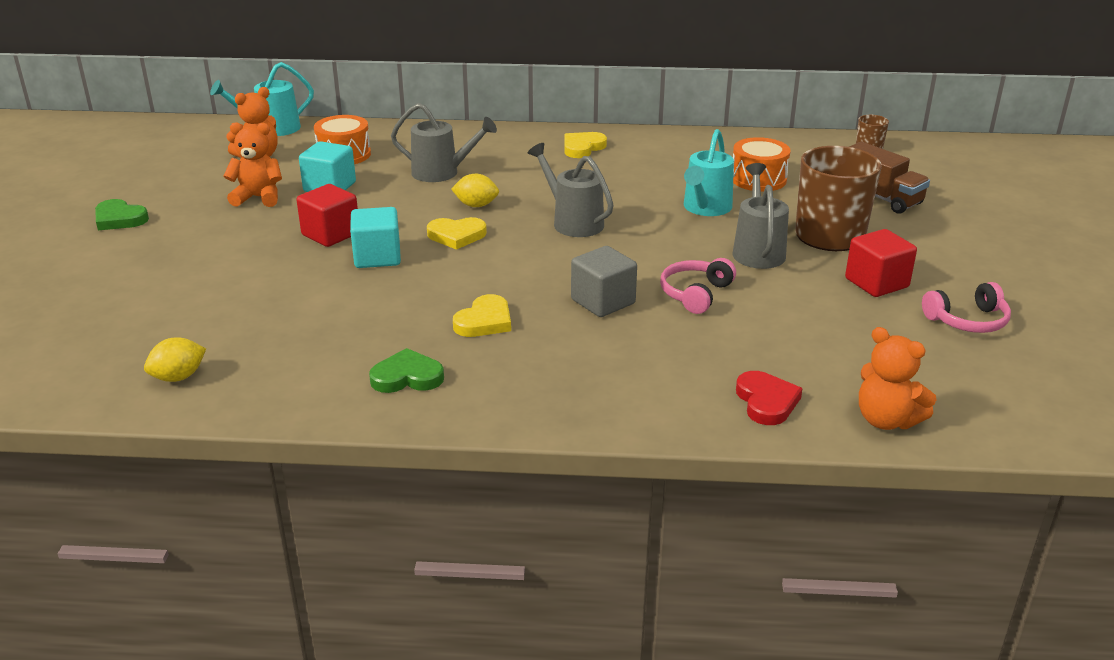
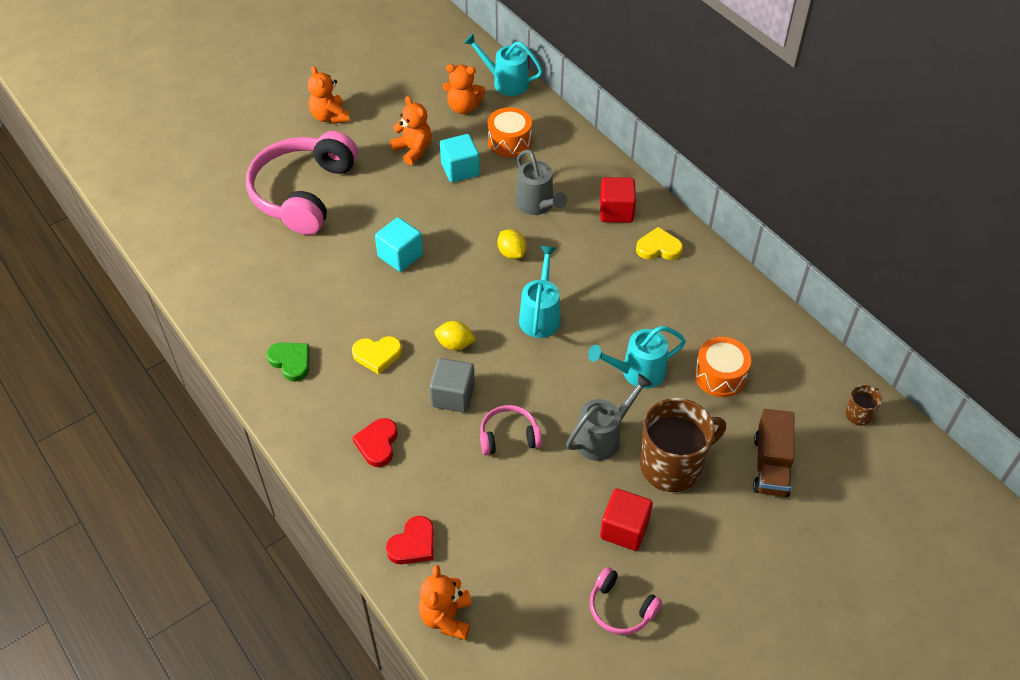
camera: 50 degrees right, 20 degrees up
green heart [95,199,149,230] -> orange teddy bear [308,66,350,124]
yellow lemon [144,337,206,382] -> yellow lemon moved to [435,321,476,350]
red cube [296,184,358,247] -> red cube moved to [600,177,636,223]
yellow heart [427,217,487,250] -> none
grey watering can [528,143,614,237] -> turquoise watering can [519,246,561,338]
none -> pink headphones [246,131,358,235]
none -> red heart [352,418,398,467]

